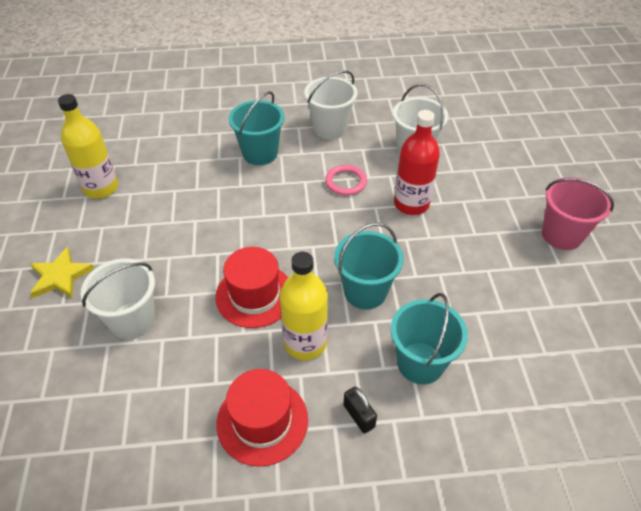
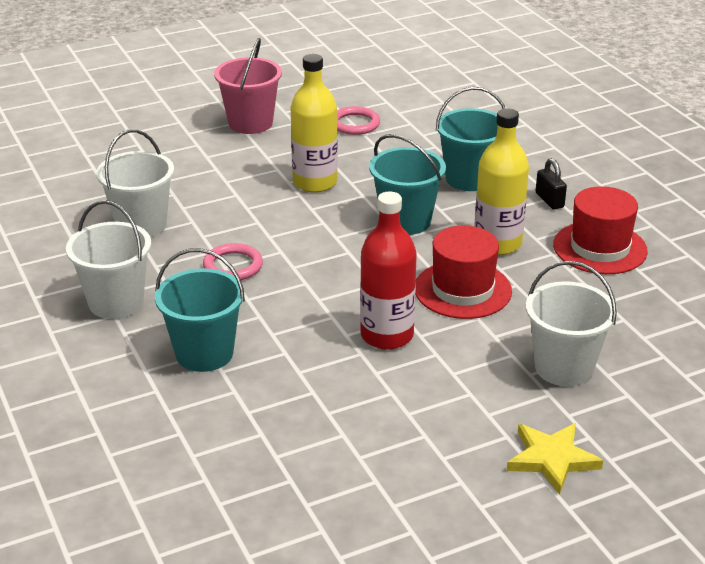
camera: 110 degrees left, 15 degrees down
yellow bottle [58,94,118,198] -> yellow bottle moved to [291,54,338,193]
black padlock [343,387,377,433] -> black padlock turned 60 degrees counterclockwise [536,158,567,210]
red bottle [394,110,440,215] -> red bottle moved to [360,191,417,350]
none -> pink ring [337,106,380,135]

